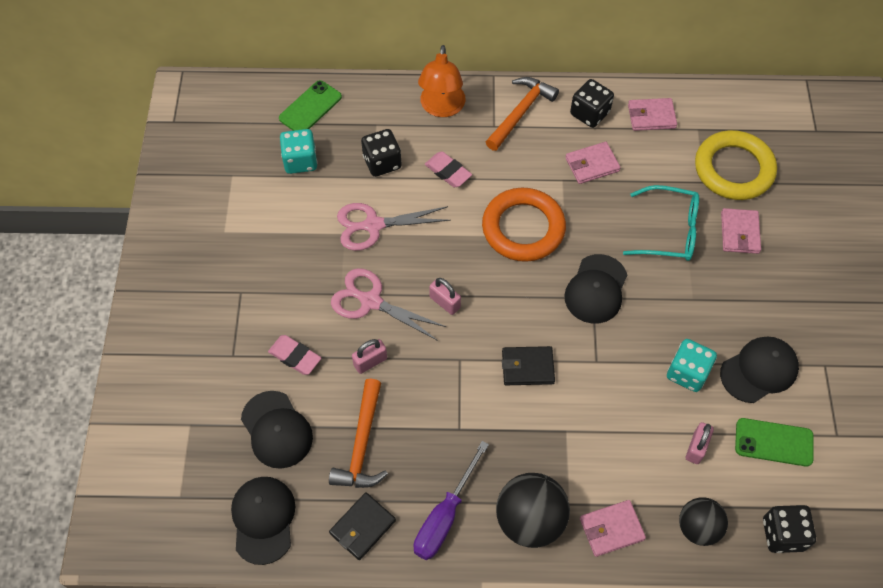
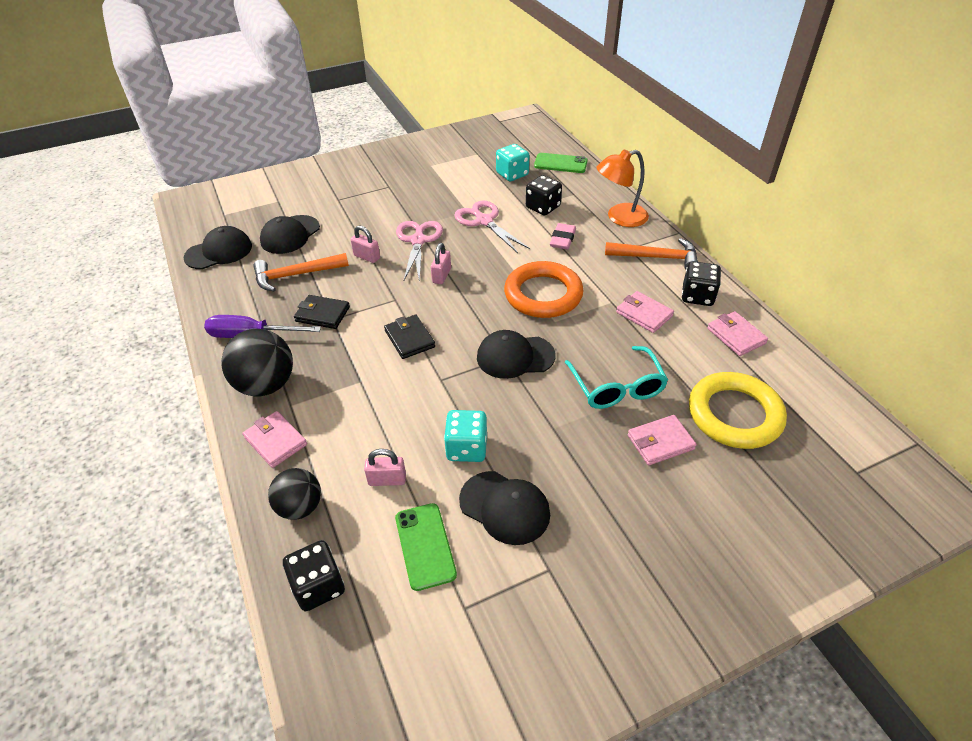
camera: 65 degrees right, 15 degrees down
pink eraser [268,335,321,375] -> none
black wallet [329,492,396,560] -> black wallet moved to [294,295,350,329]

